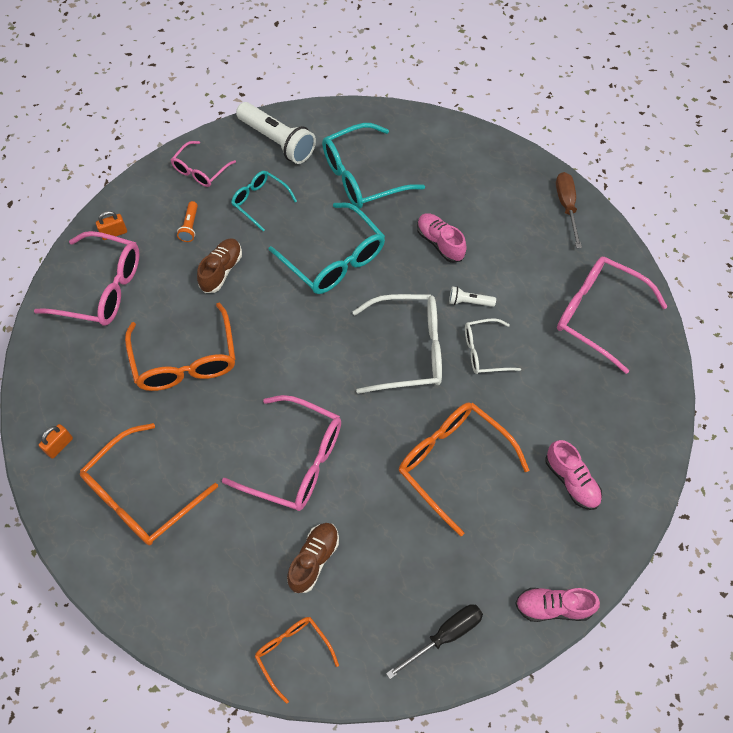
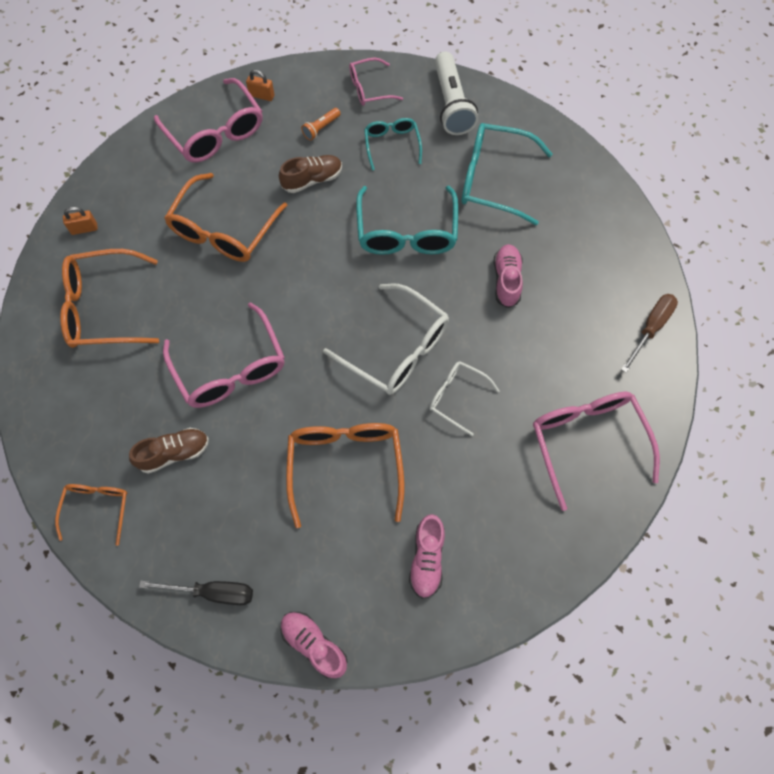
camera: 40 degrees right, 5 degrees up
white flashlight [449,286,496,307] -> none

